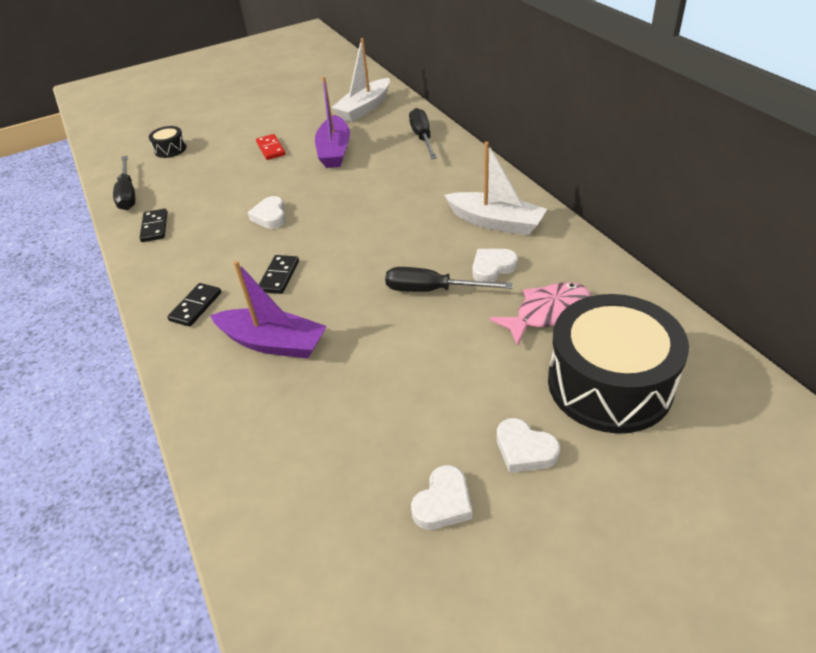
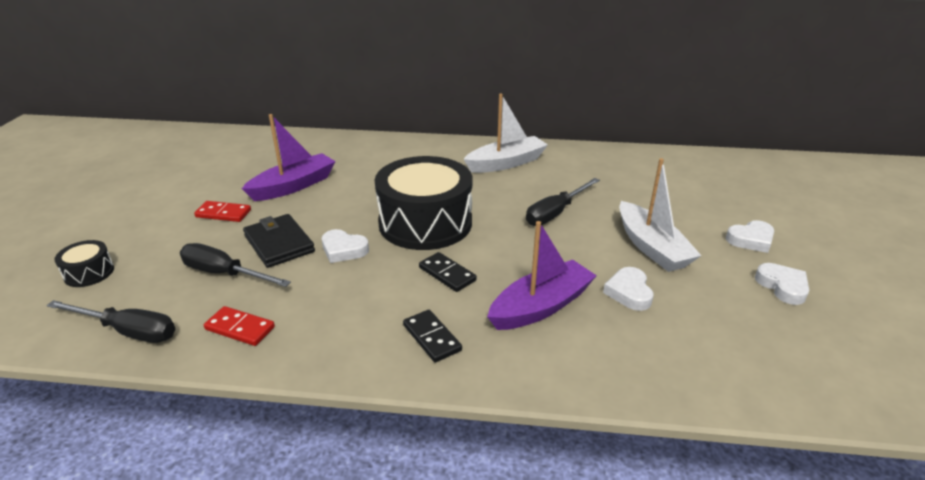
camera: 60 degrees left, 10 degrees down
black domino [139,209,167,242] -> red domino [204,306,275,346]
purple boat [315,76,350,168] -> purple boat turned 75 degrees counterclockwise [242,114,336,201]
white boat [331,38,390,122] -> white boat moved to [619,158,702,272]
black screwdriver [409,108,437,159] -> black screwdriver moved to [180,243,291,287]
white heart [473,249,518,282] -> white heart moved to [603,267,654,311]
pink fish [489,282,591,347] -> none
black drum [548,294,689,434] -> black drum moved to [375,156,472,250]
none -> black wallet [243,214,315,268]

